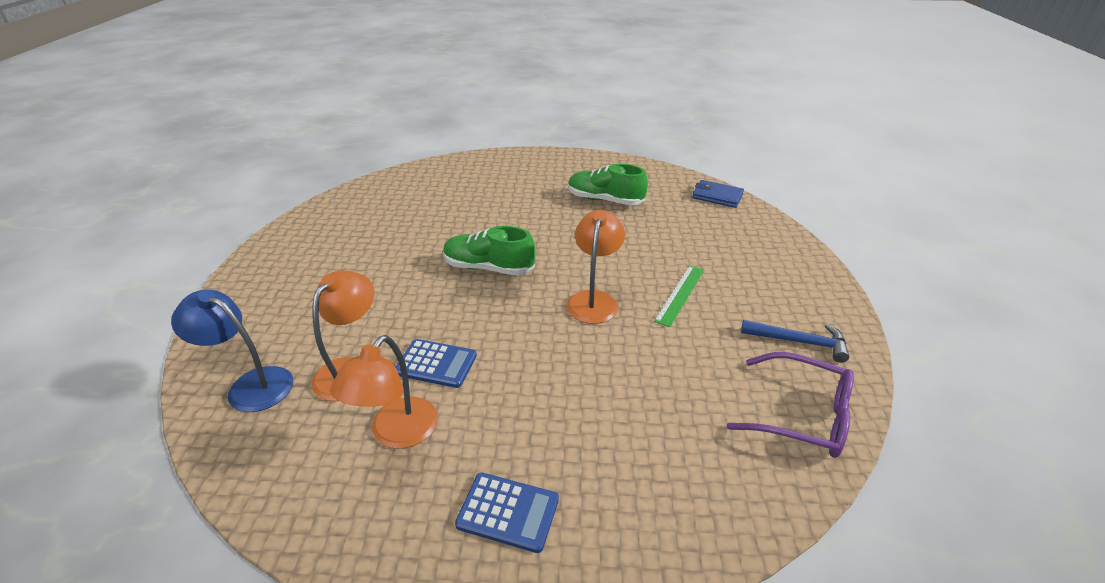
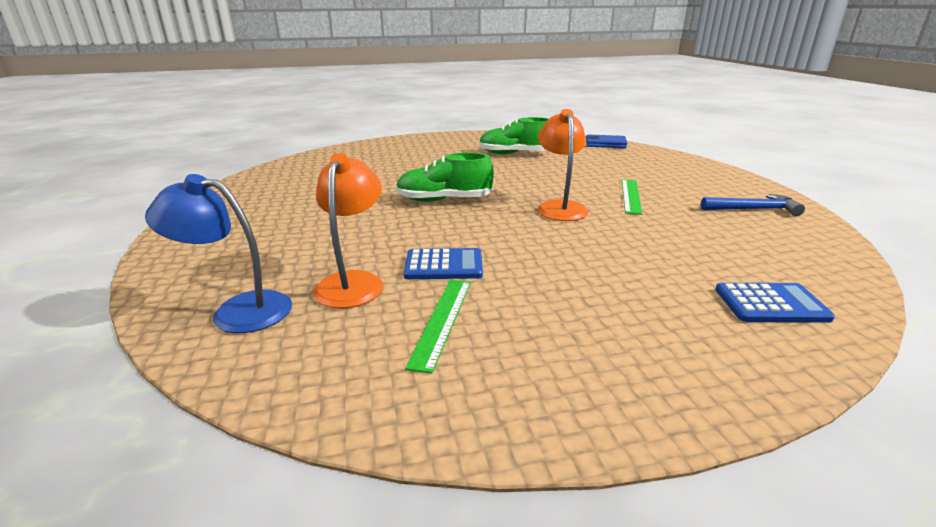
camera: 15 degrees left, 10 degrees down
orange lamp [330,335,438,449] -> green ruler [405,280,471,374]
blue calculator [455,473,559,553] -> blue calculator moved to [715,283,835,323]
purple glasses [727,352,854,458] -> none

